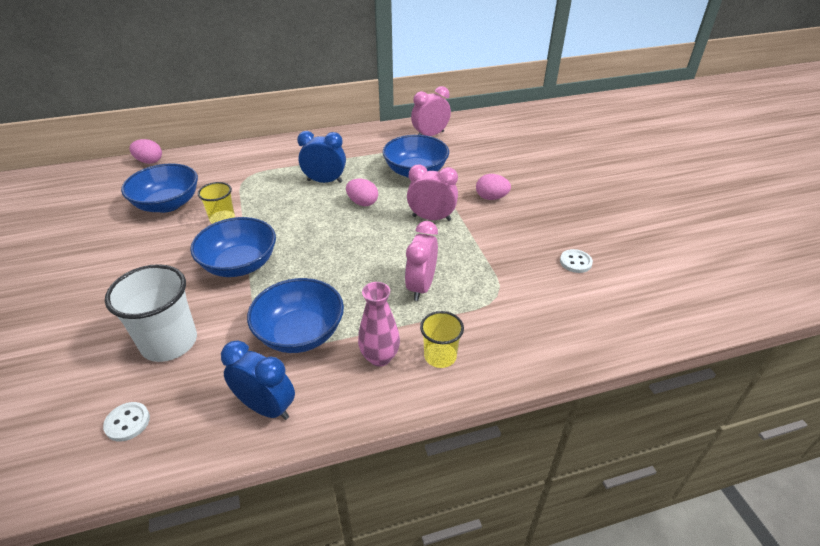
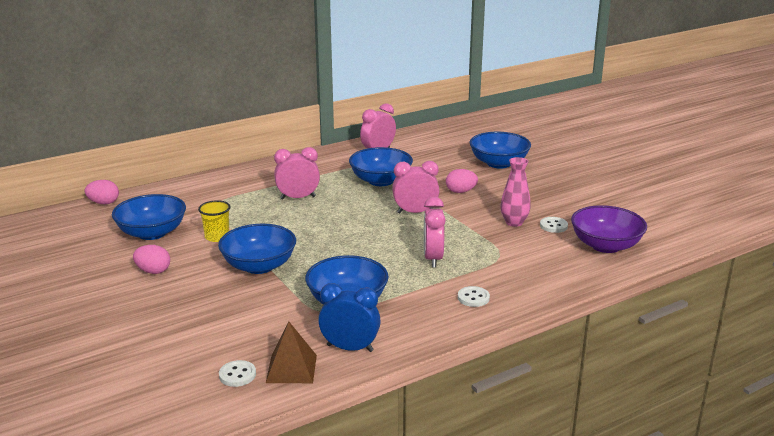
camera: 15 degrees left, 15 degrees down
white cup [105,264,197,362] -> none
blue clock [297,131,346,183] -> pink clock [274,147,320,199]
pink egg [346,179,378,206] -> pink egg moved to [133,245,170,274]
pink vase [358,282,400,367] -> pink vase moved to [500,157,531,227]
yellow cup [420,311,464,368] -> white button [458,286,490,307]
none -> brown pyramid [266,322,317,383]
none -> blue bowl [470,132,531,169]
none -> purple bowl [571,205,647,253]

